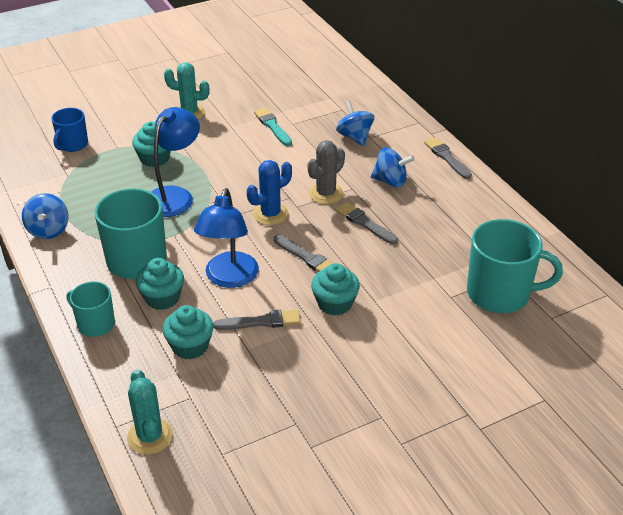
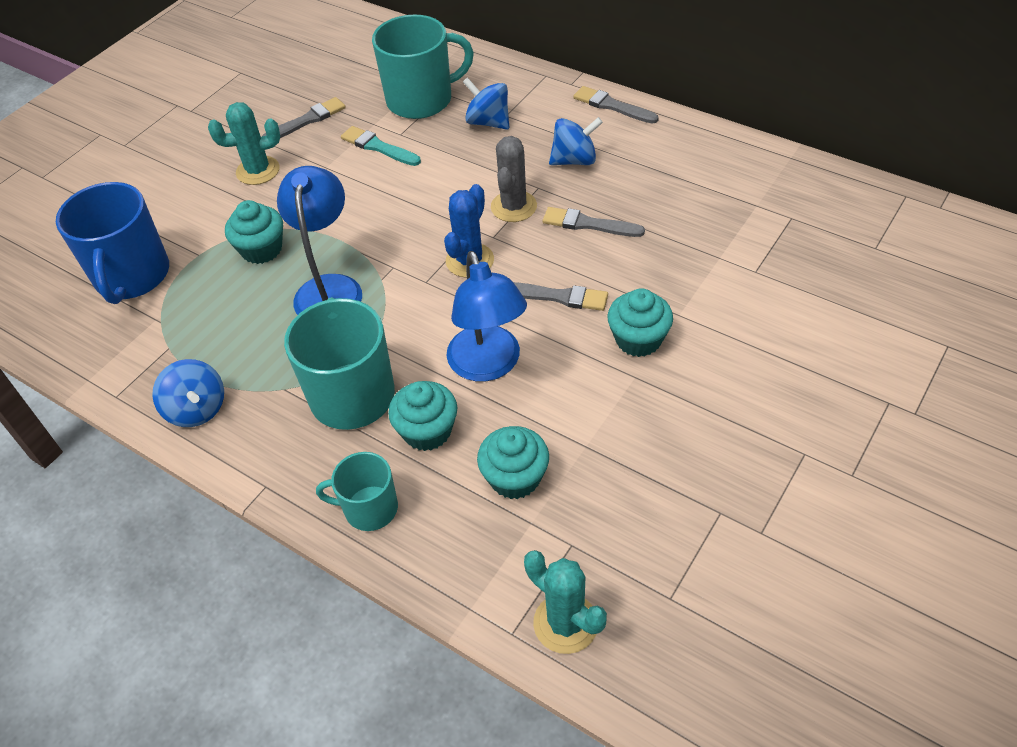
camera: 25 degrees left, 10 degrees up
blue mug [52,108,88,152] -> blue mug [56,182,169,304], size x1.75
grey brush [213,309,301,330] -> grey brush moved to [262,97,346,138]
turquoise mug [467,219,563,313] -> turquoise mug moved to [372,14,474,119]

